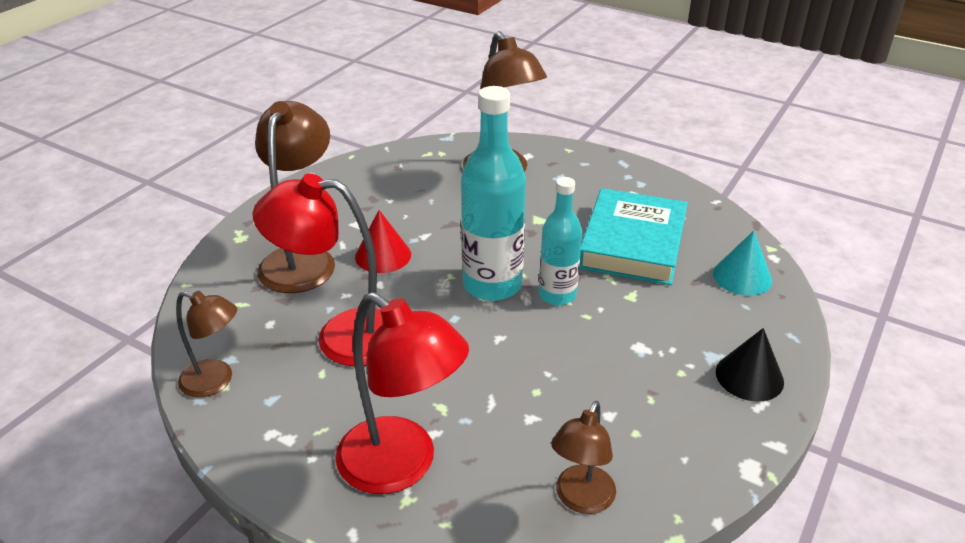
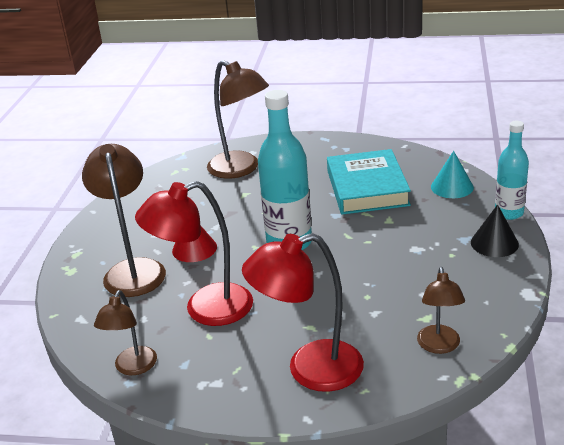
camera: 20 degrees left, 5 degrees down
brown lamp [176,291,237,398] -> brown lamp turned 105 degrees clockwise [94,290,157,375]
red lamp [335,292,469,494] -> red lamp turned 150 degrees clockwise [242,233,364,392]
turquoise bottle [539,177,582,305] -> turquoise bottle moved to [495,121,529,220]

